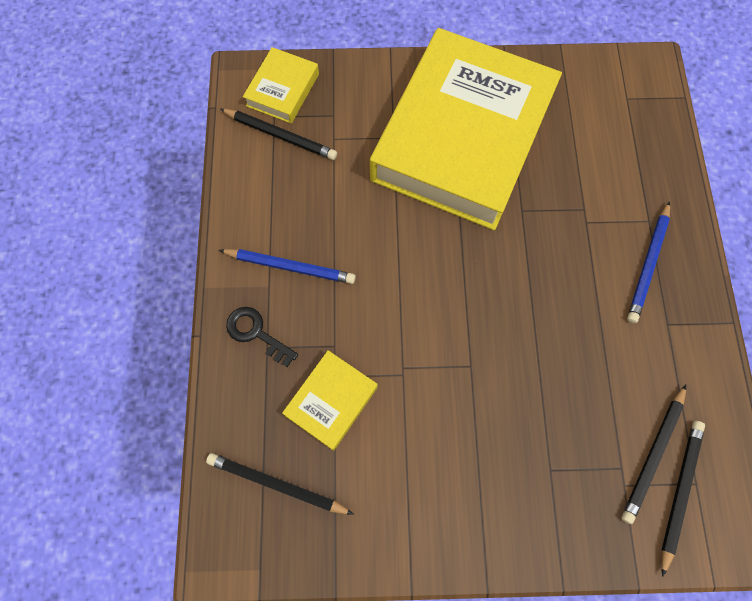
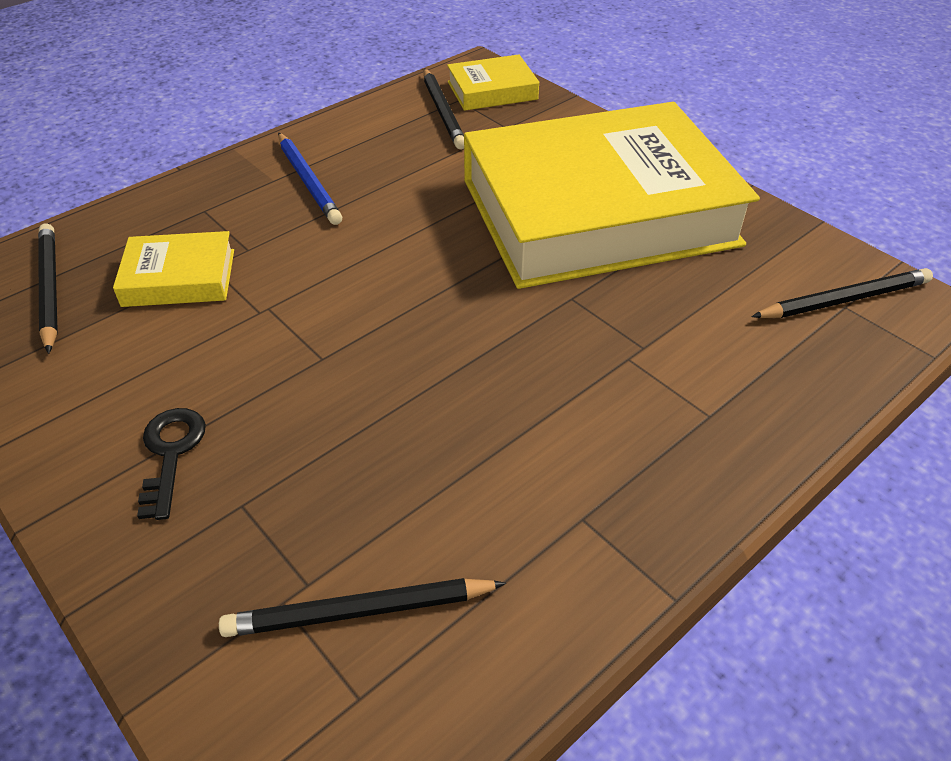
camera: 50 degrees right, 25 degrees down
black key [226,307,298,367] -> black key moved to [137,408,206,520]
blue pencil [627,201,670,323] -> none
black pencil [661,421,705,577] -> black pencil moved to [751,268,933,318]

